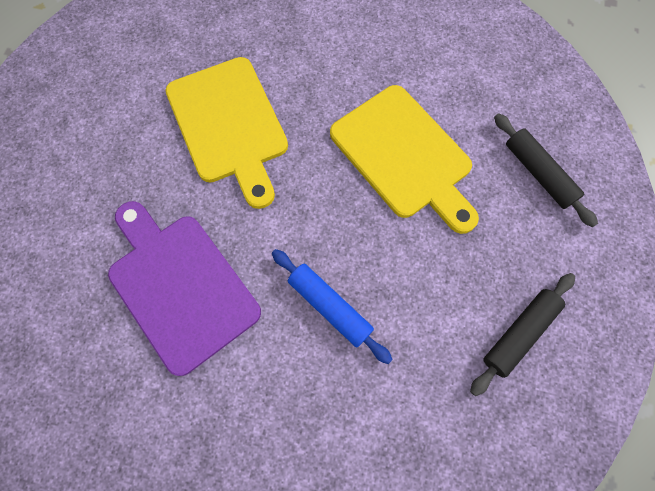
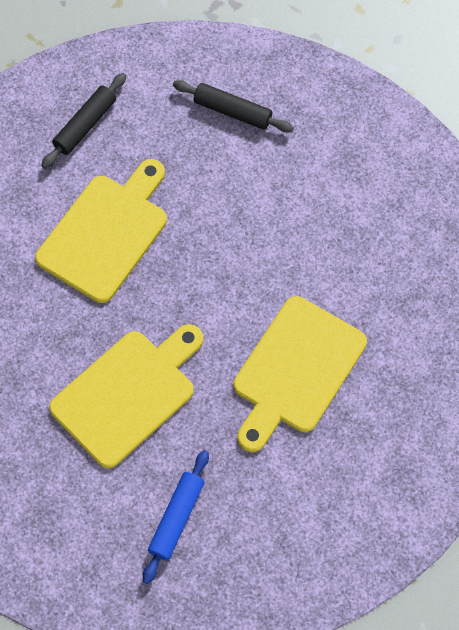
camera: 110 degrees left, 5 degrees down
purple cutting board [108,201,261,376] -> yellow cutting board [234,296,367,452]
blue rolling pin [272,249,393,364] -> blue rolling pin moved to [143,450,209,584]

